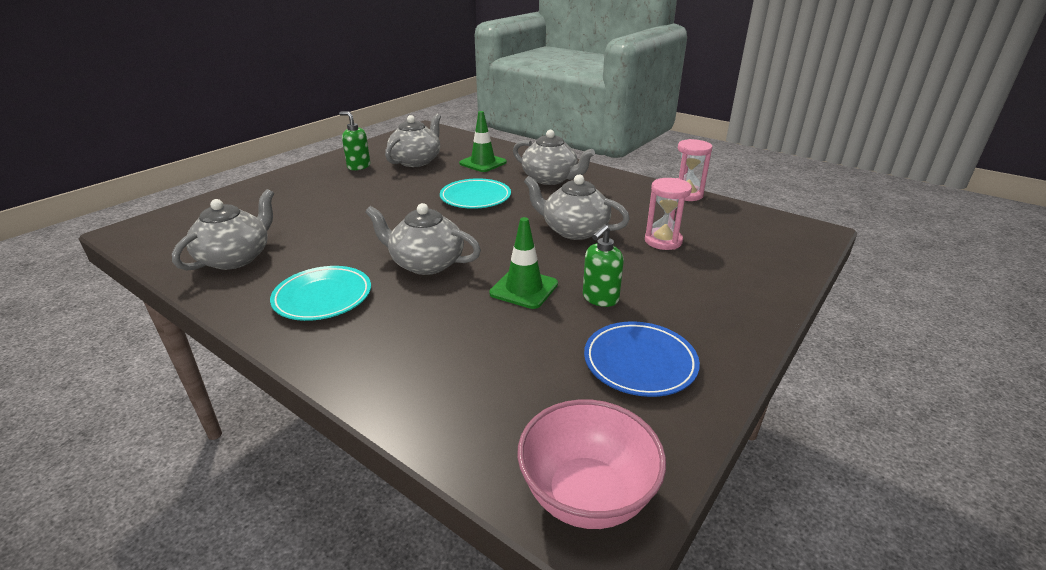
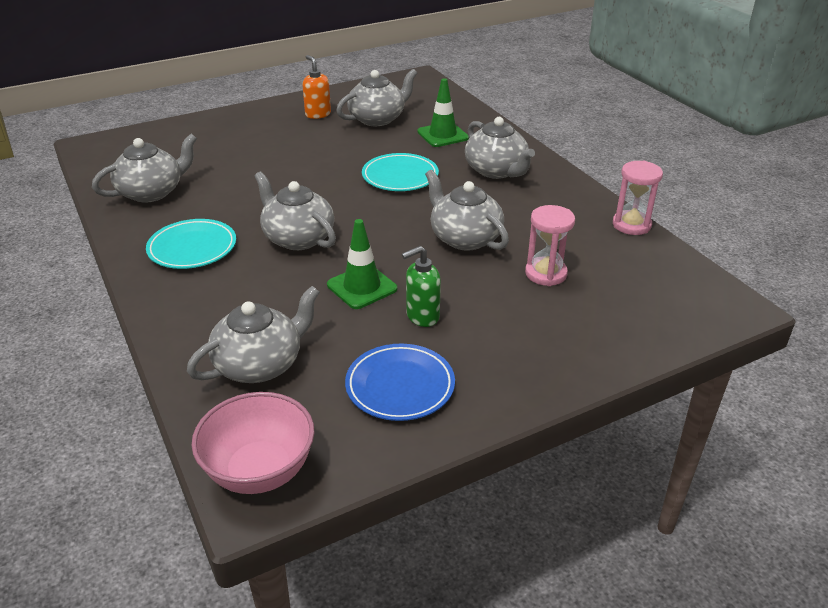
camera: 25 degrees right, 5 degrees up
green soap dispenser [339,112,371,170] -> orange soap dispenser [302,55,331,119]
none -> grey teapot [187,286,320,383]

